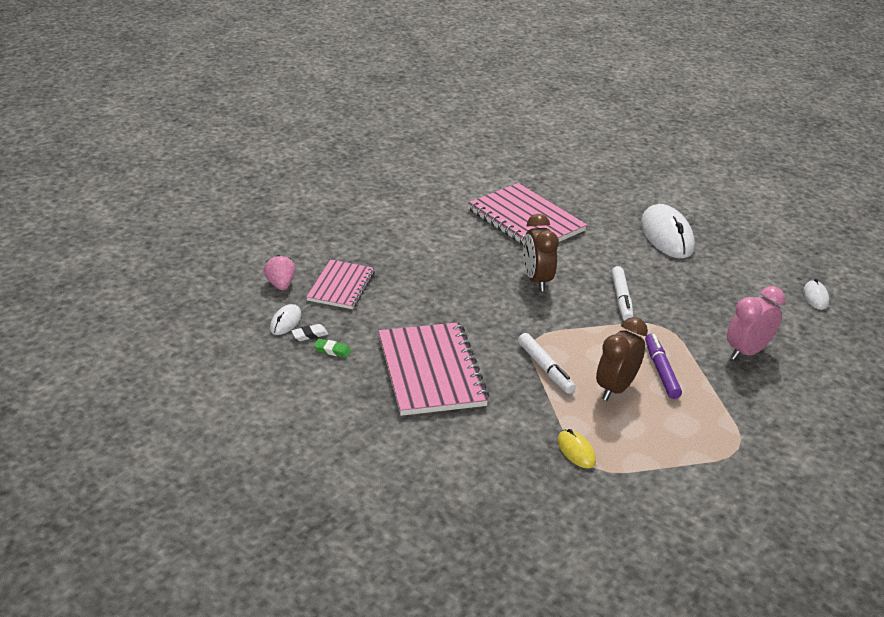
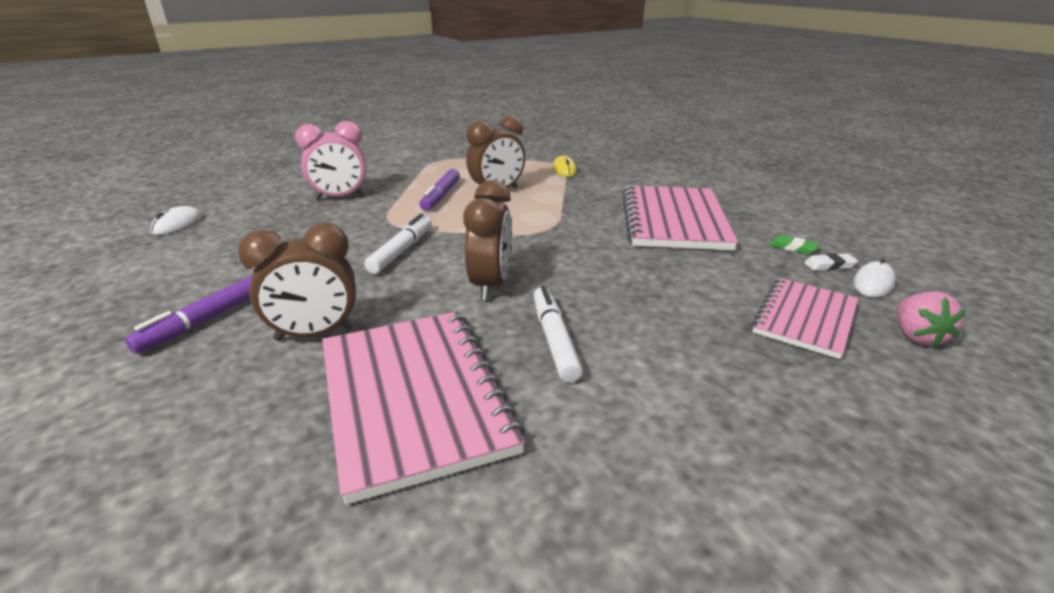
camera: 160 degrees left, 5 degrees down
white marker [518,333,576,394] -> white marker moved to [534,286,583,383]
white mouse [641,204,695,258] -> purple marker [125,275,252,354]
none -> brown clock [238,223,356,341]

